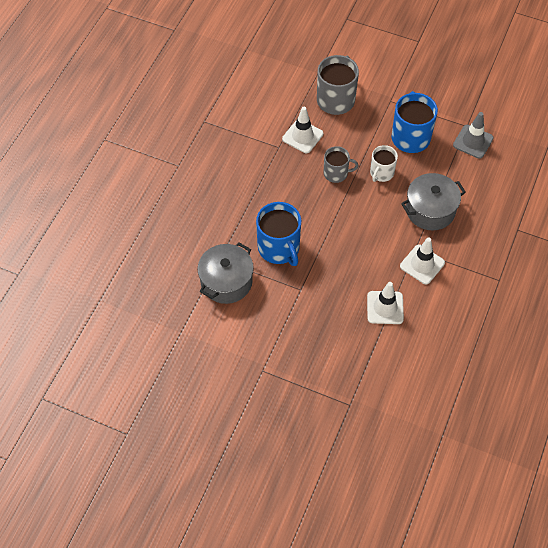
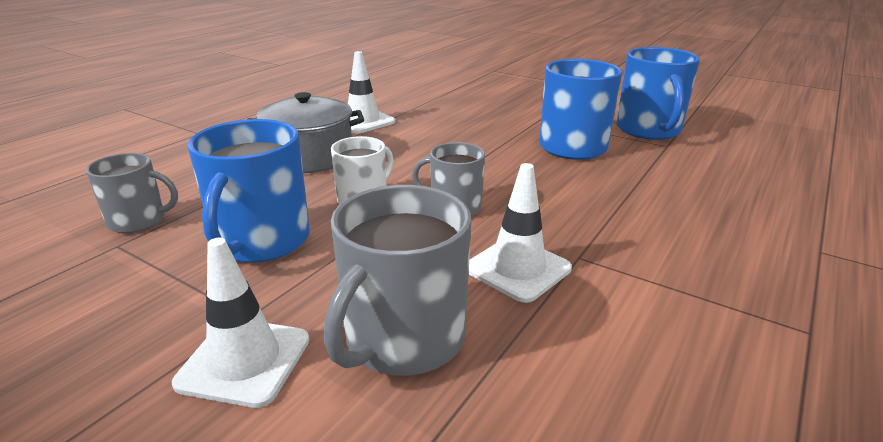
camera: 170 degrees left, 30 degrees down
grey pot [197,243,254,304] -> blue mug [617,47,700,140]
white traffic cone [367,282,404,324] -> white traffic cone moved to [172,238,309,408]
grey traffic cone [453,112,493,159] -> grey mug [86,153,178,233]

